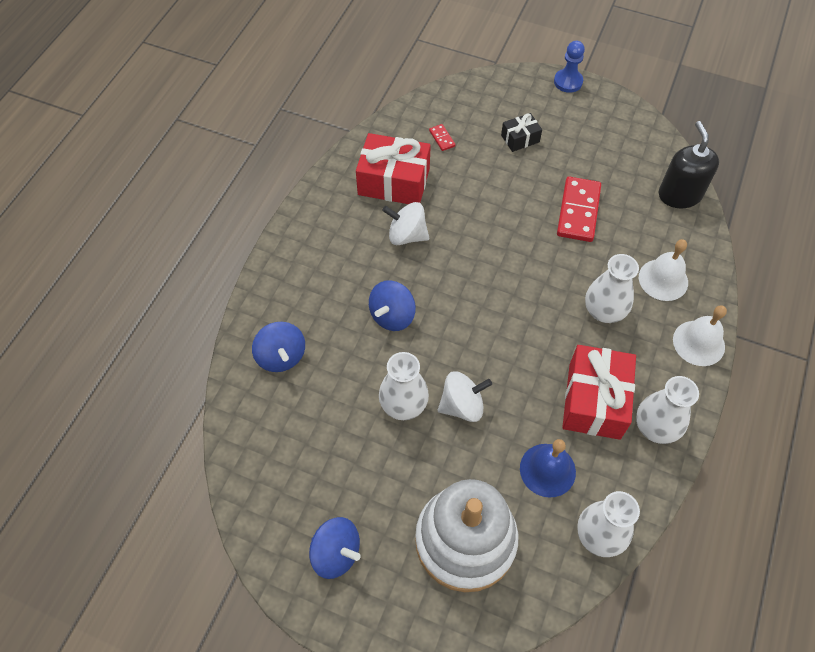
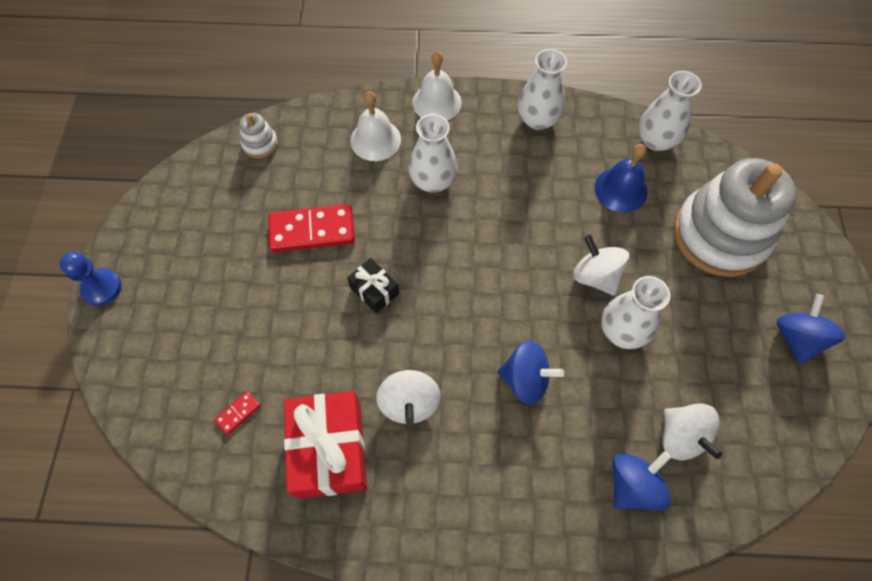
camera: 110 degrees left, 5 degrees up
black gift [501,113,542,152] -> black gift moved to [347,258,399,313]
red gift [562,345,636,440] -> none
black soap dispenser [659,121,719,208] -> white stacking toy [239,113,278,158]
none -> white spinning top [663,403,722,460]

